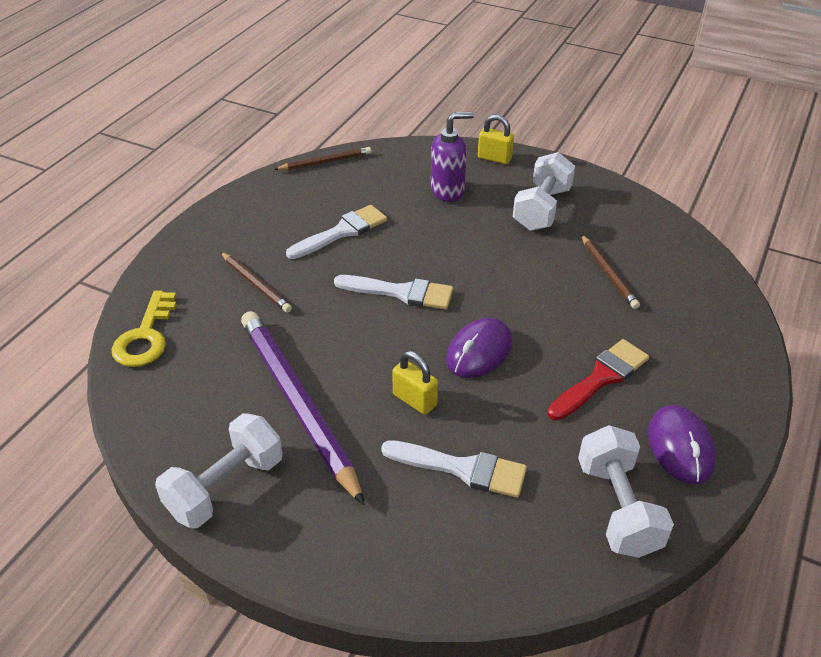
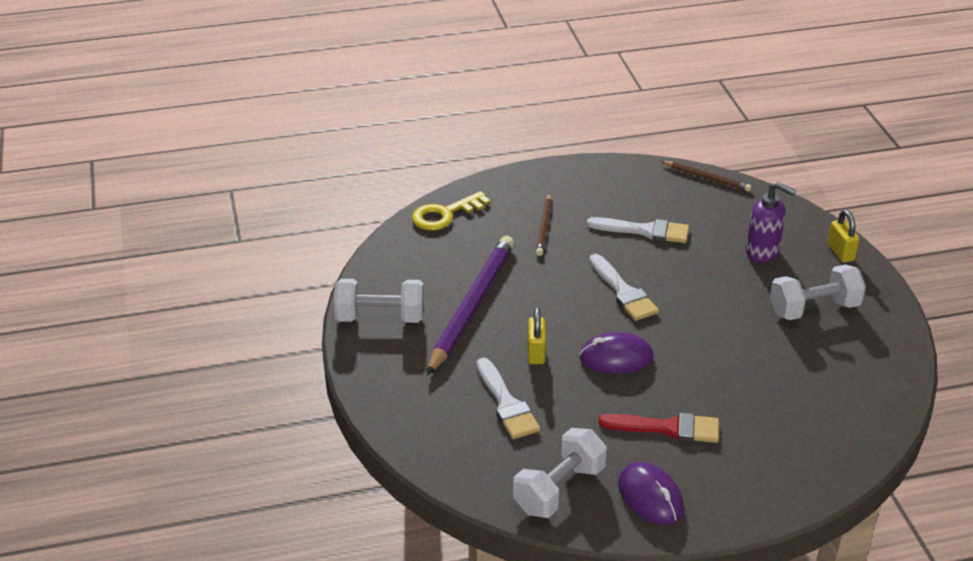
camera: 50 degrees right, 5 degrees down
brown pencil [581,234,640,309] -> none
purple mouse [648,405,716,484] -> purple mouse turned 75 degrees counterclockwise [618,462,684,525]

